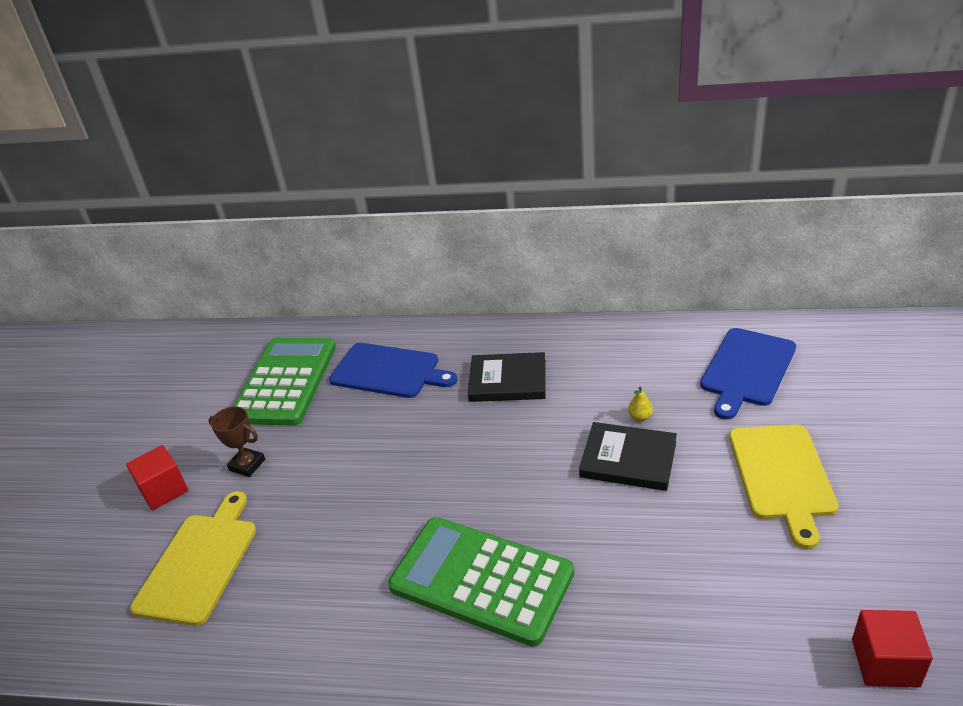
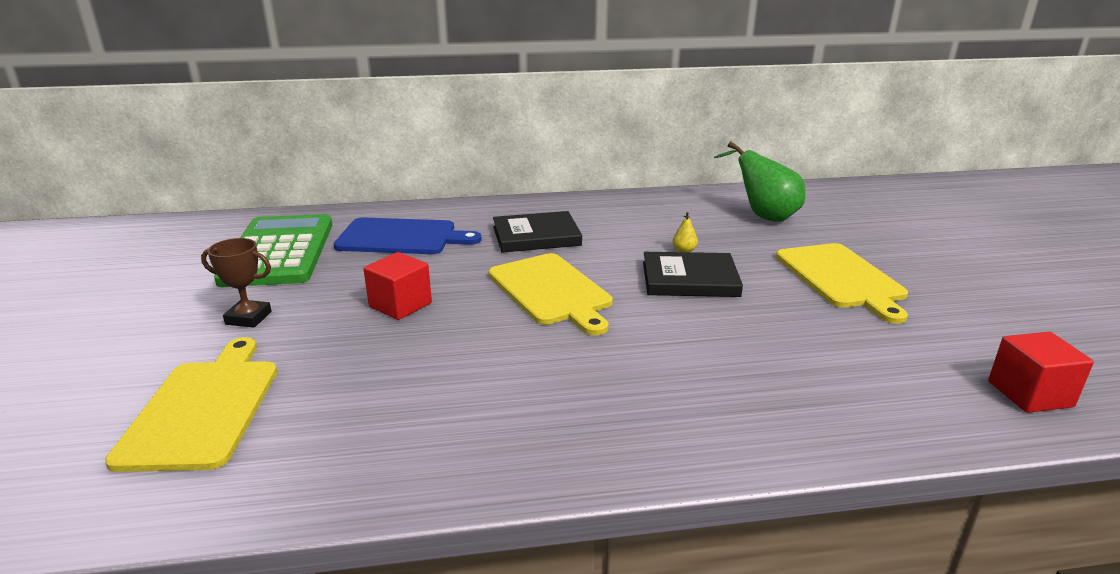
camera: 20 degrees left, 10 degrees down
red cube [126,445,188,510] -> red cube moved to [363,252,432,320]
green calculator [388,517,574,647] -> none
blue cutting board [700,328,796,420] -> green pear [714,141,805,222]
none -> yellow cutting board [488,253,613,336]

